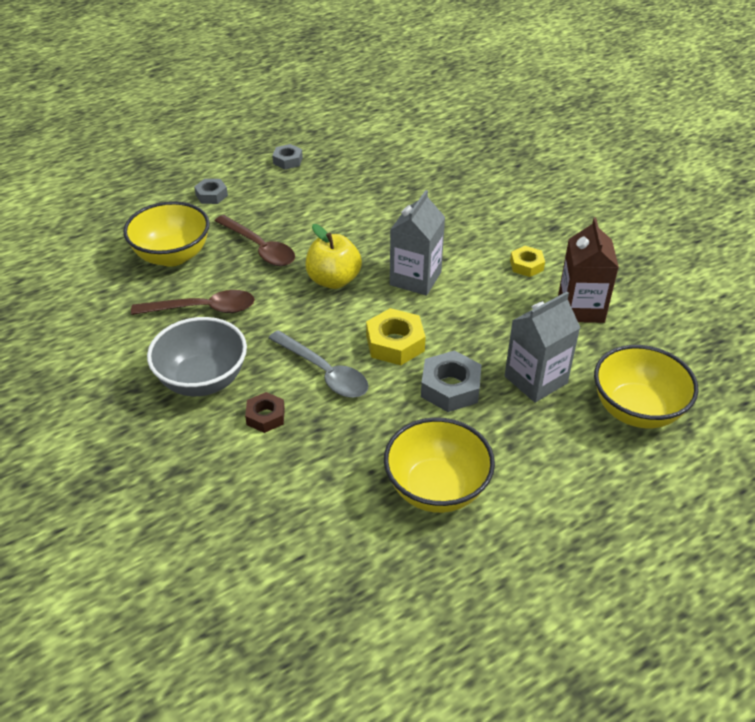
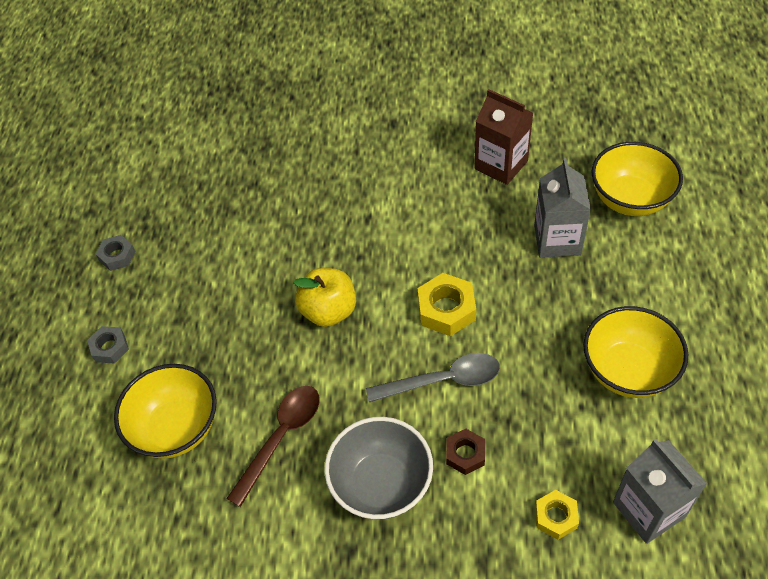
camera: 50 degrees left, 10 degrees up
brown spoon [215,215,295,266] -> none
grey carton [390,190,445,296] -> grey carton moved to [613,439,707,544]
grey nut [421,350,482,412] -> none
yellow nut [510,246,545,277] -> yellow nut moved to [535,490,579,540]

